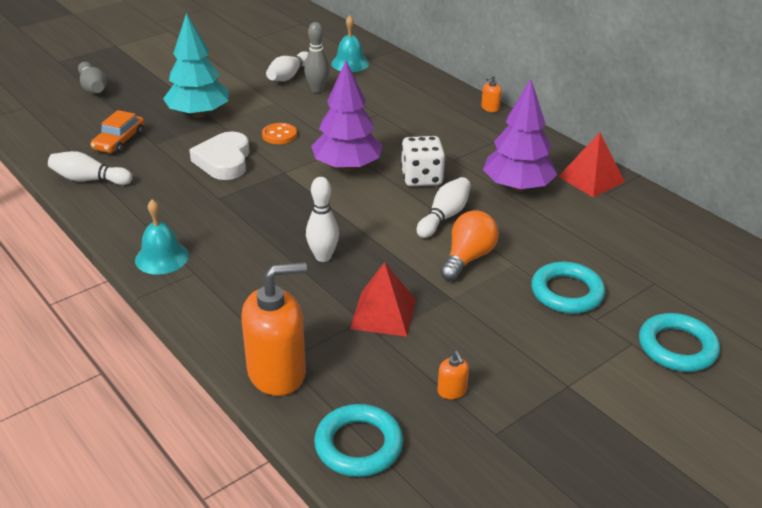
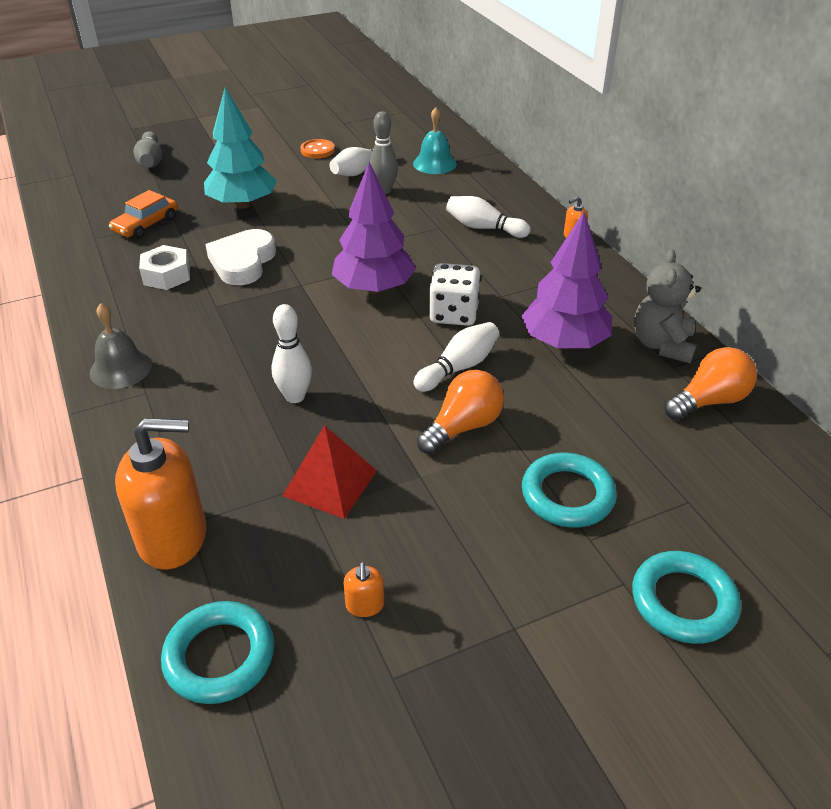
camera: 15 degrees right, 5 degrees up
white bowling pin [48,151,132,185] -> white bowling pin moved to [446,196,530,238]
turquoise bell [135,199,189,274] -> grey bell [90,303,152,389]
orange button [262,123,297,144] -> orange button moved to [300,139,335,159]
red pyramid [558,133,625,197] -> grey teddy bear [634,250,701,364]
none -> white nut [139,245,190,290]
none -> orange light bulb [664,347,757,420]

